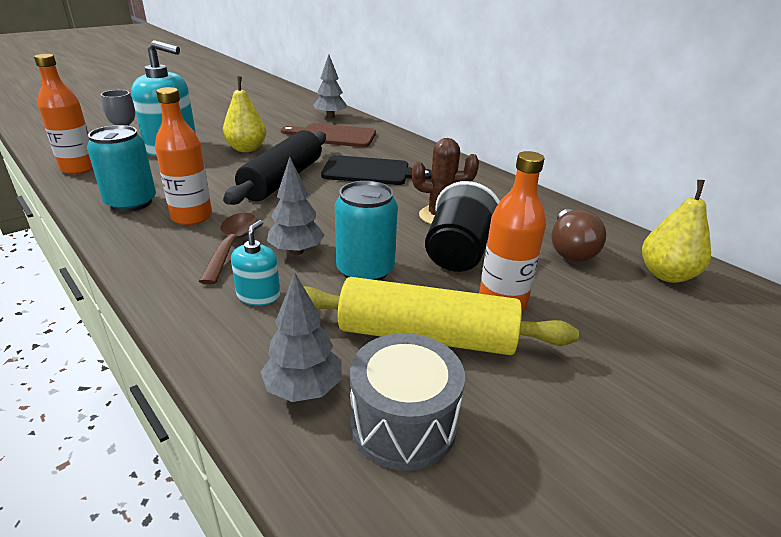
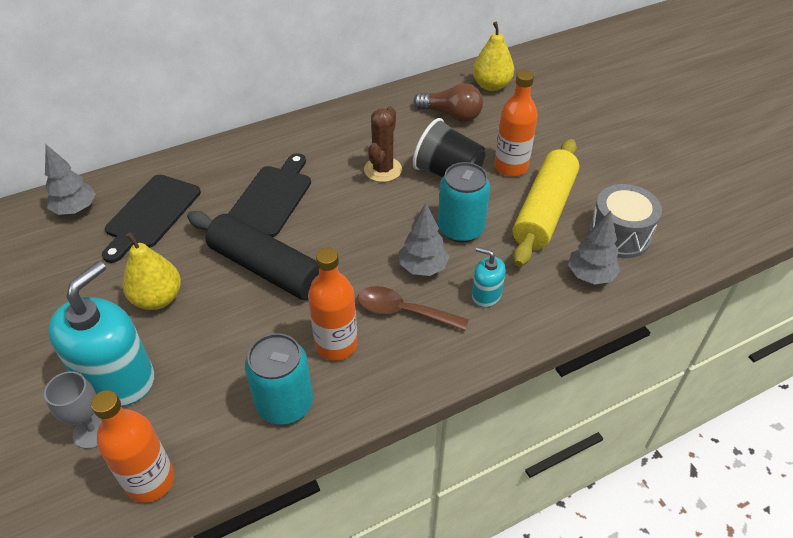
camera: 75 degrees left, 15 degrees up
brown cutting board [281,123,376,147] -> black cutting board [102,174,201,263]

